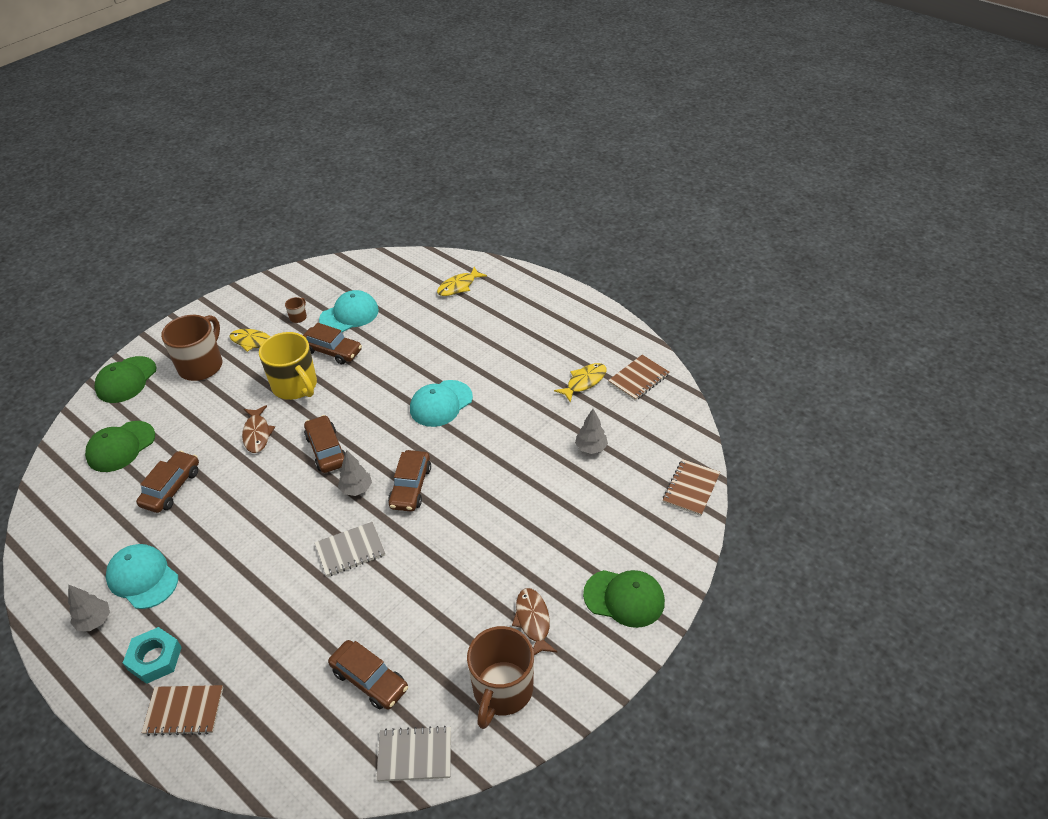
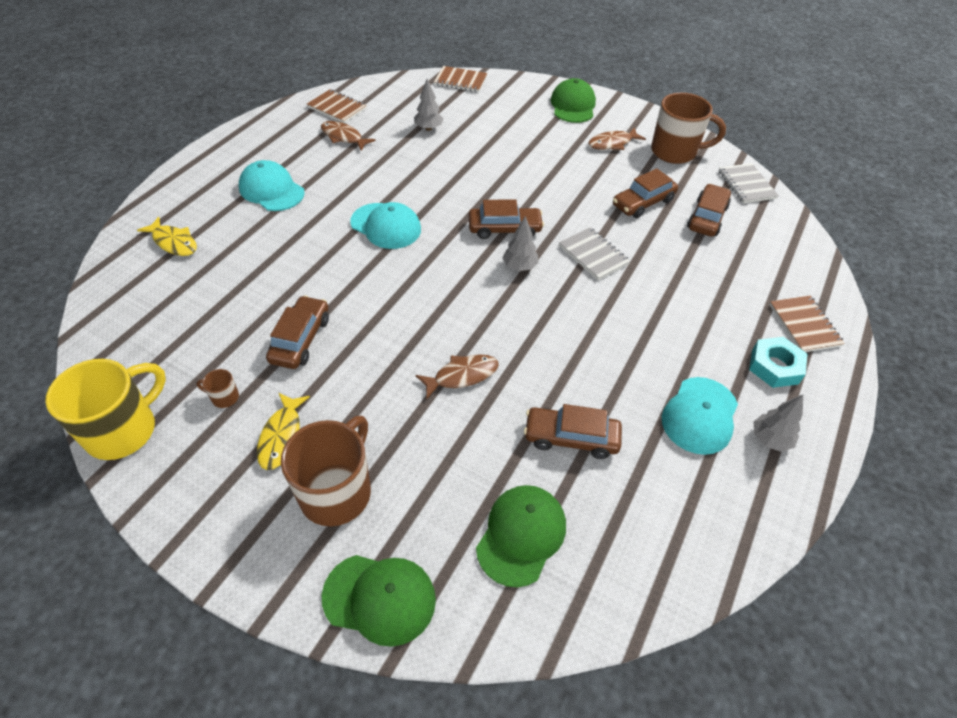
camera: 105 degrees left, 5 degrees up
green cap [85,421,155,472] -> green cap turned 90 degrees counterclockwise [476,485,566,587]
brown mug [161,315,222,381] -> brown mug turned 105 degrees clockwise [281,415,371,526]
yellow mug [259,332,317,400] -> yellow mug moved to [45,359,166,460]
brown car [304,415,346,473] -> brown car moved to [613,168,678,218]
turquoise cap [319,290,379,332] -> turquoise cap moved to [239,160,305,211]
yellow fish [554,363,607,403] -> brown fish [321,121,376,151]

